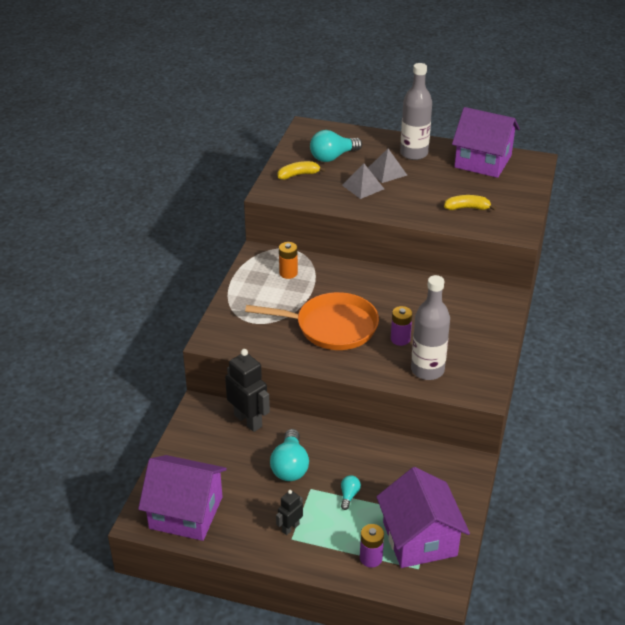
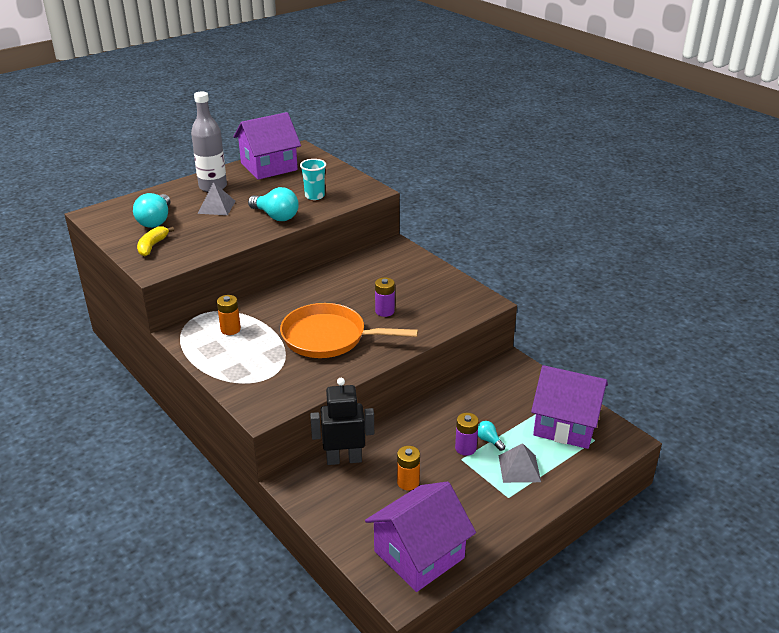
camera: 55 degrees left, 5 degrees down
orange pan [245,292,379,350] -> orange pan turned 120 degrees counterclockwise [280,303,418,358]
turquoise light bulb [270,429,309,481] -> turquoise light bulb moved to [248,187,299,221]
black robot [276,490,303,535] -> none
grey pyramid [342,164,384,199] -> grey pyramid moved to [499,443,541,483]
purple battery [360,524,384,568] -> purple battery moved to [455,413,479,456]
grey bottle [411,275,450,380] -> none
yellow banana [444,195,496,210] -> turquoise cup [300,159,326,200]
none -> orange battery [397,446,420,490]

